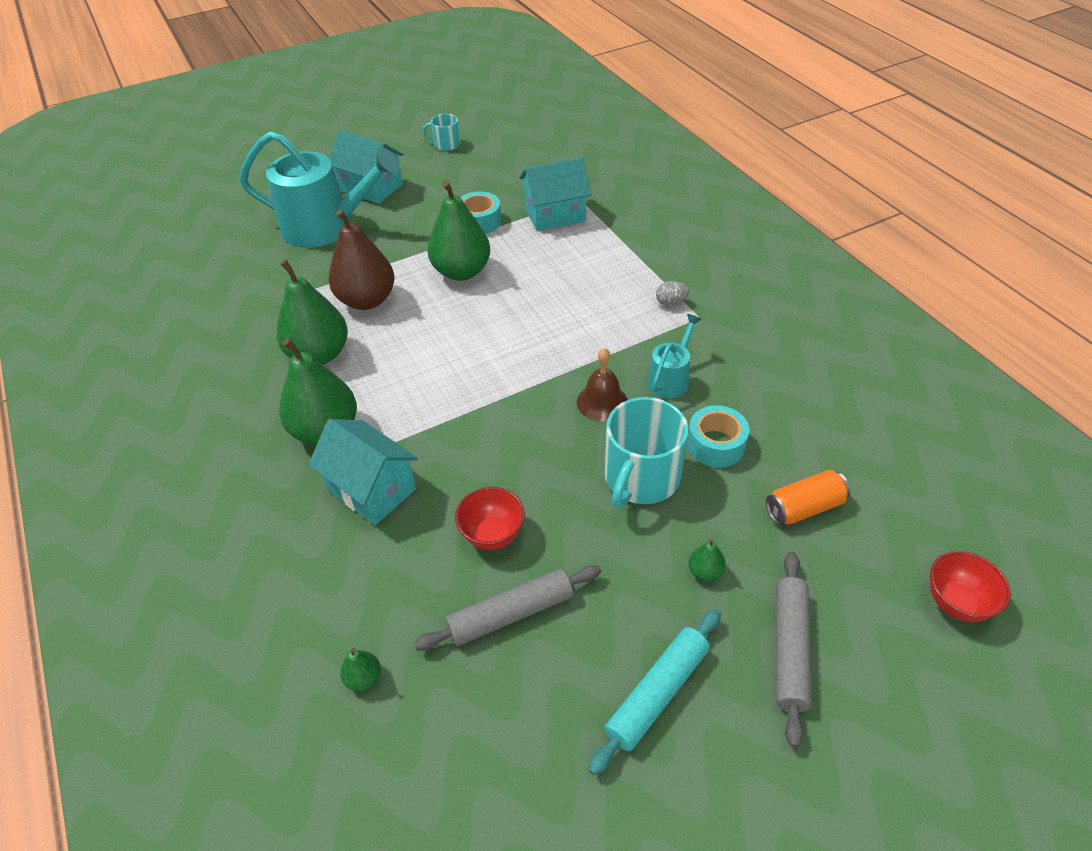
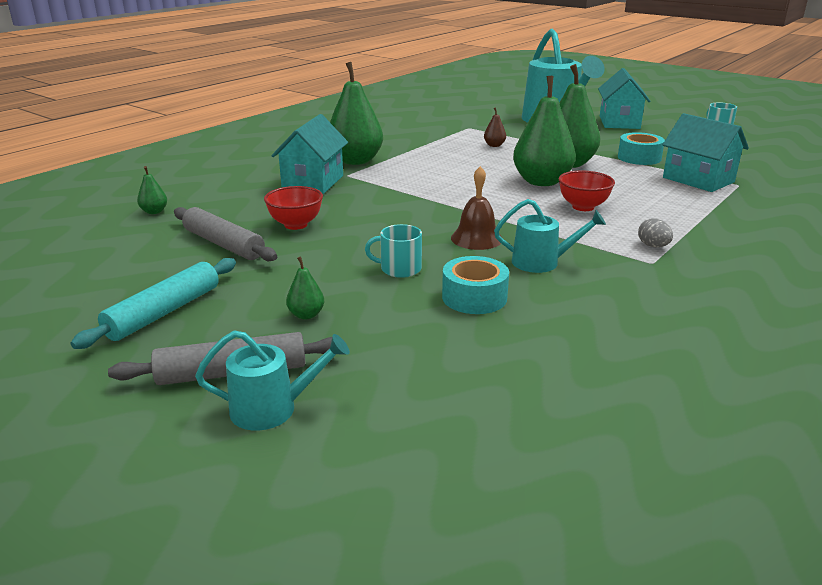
camera: 65 degrees right, 20 degrees down
green pear [277,260,348,365] -> green pear moved to [513,76,576,186]
brown pear [328,209,394,310] -> brown pear [484,107,506,147], size x0.42
turquoise rolling pin [588,609,721,775] -> turquoise rolling pin turned 75 degrees counterclockwise [70,258,236,349]
turquoise mug [604,397,688,508] -> turquoise mug [365,224,422,278], size x0.52
orange can [766,470,850,525] -> none
red bowl [930,551,1011,622] -> red bowl moved to [559,170,615,211]
none -> turquoise watering can [195,330,350,431]

